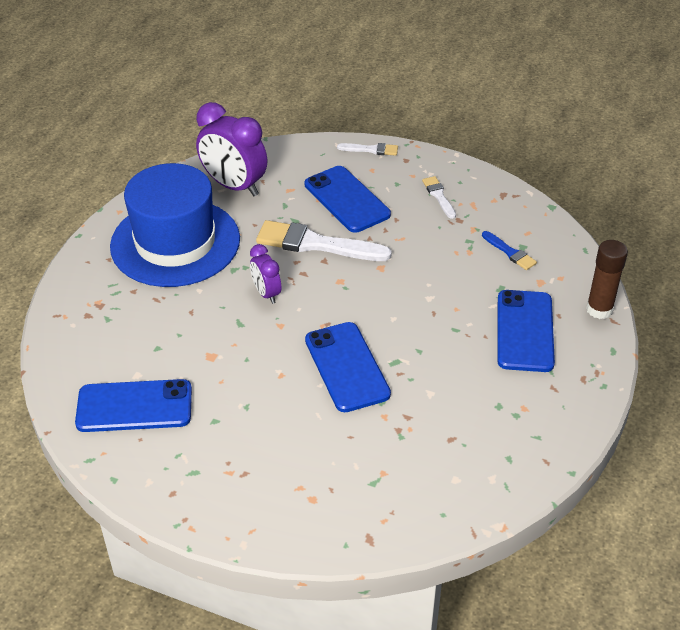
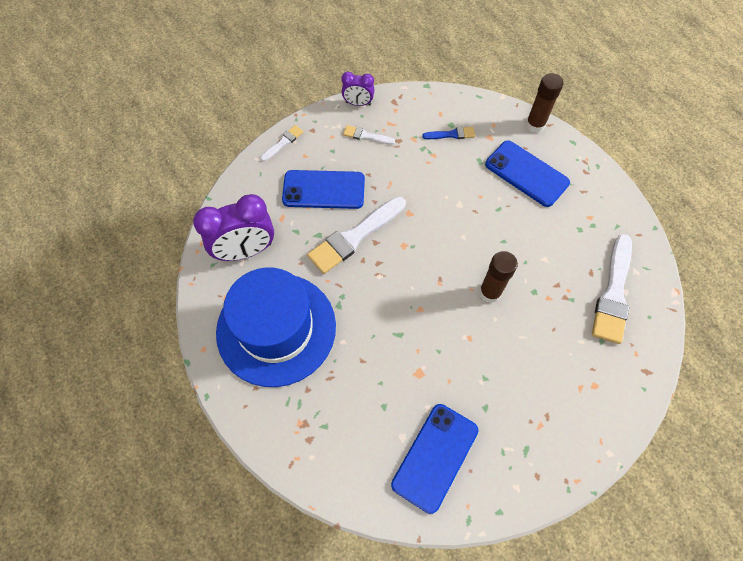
camera: 55 degrees left, 20 degrees up
purple clock [250,244,281,304] -> purple clock moved to [341,72,375,106]
blue phone [305,322,391,412] -> brown glue stick [479,251,518,303]
none -> white brush [592,234,632,344]

